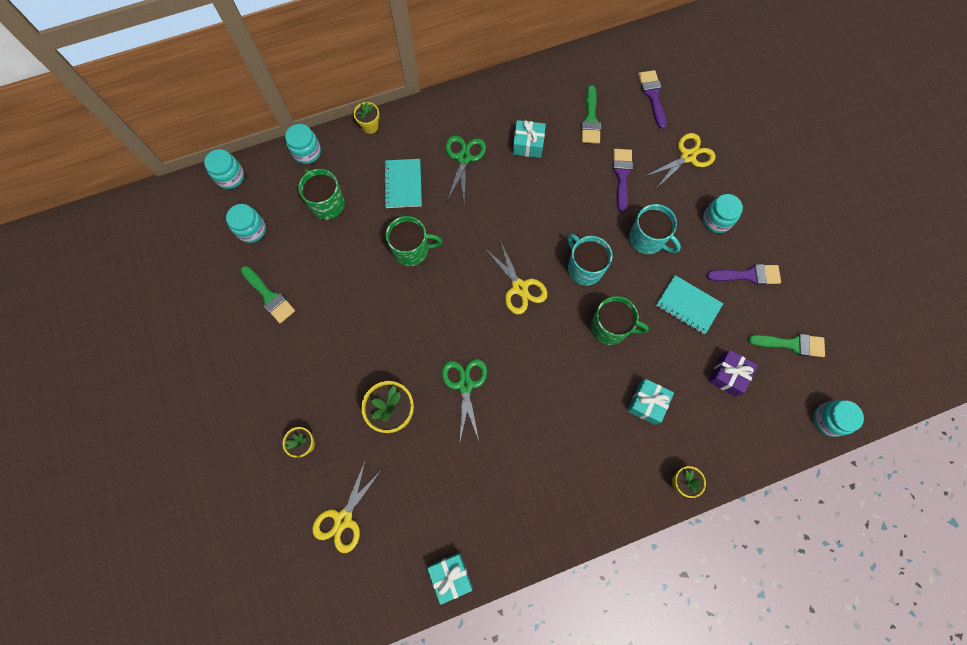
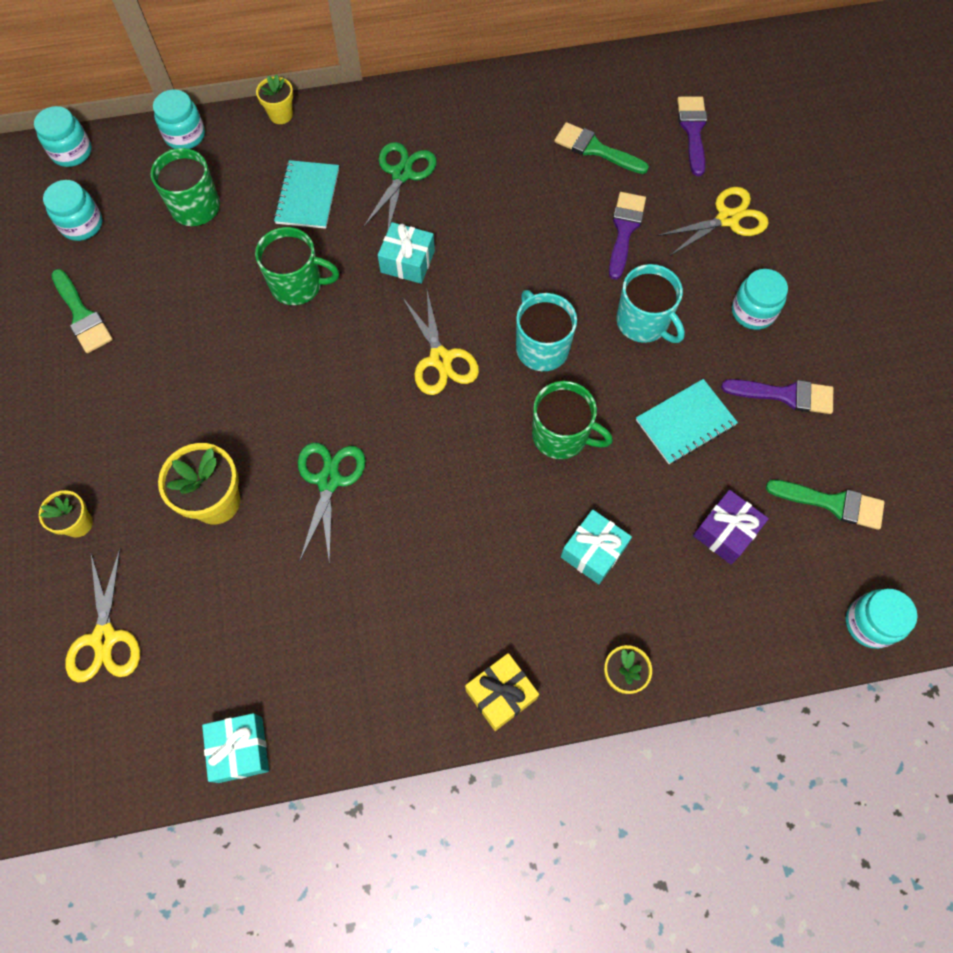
camera: 10 degrees right, 5 degrees down
yellow scissors [312,459,383,553] -> yellow scissors turned 45 degrees counterclockwise [65,549,140,683]
turquoise gift [513,120,546,158] -> turquoise gift moved to [378,222,435,284]
green brush [581,85,601,144] -> green brush turned 105 degrees clockwise [554,122,649,174]
turquoise notebook [656,275,723,334] -> turquoise notebook turned 75 degrees counterclockwise [636,379,738,464]
none -> yellow gift [465,653,539,731]

